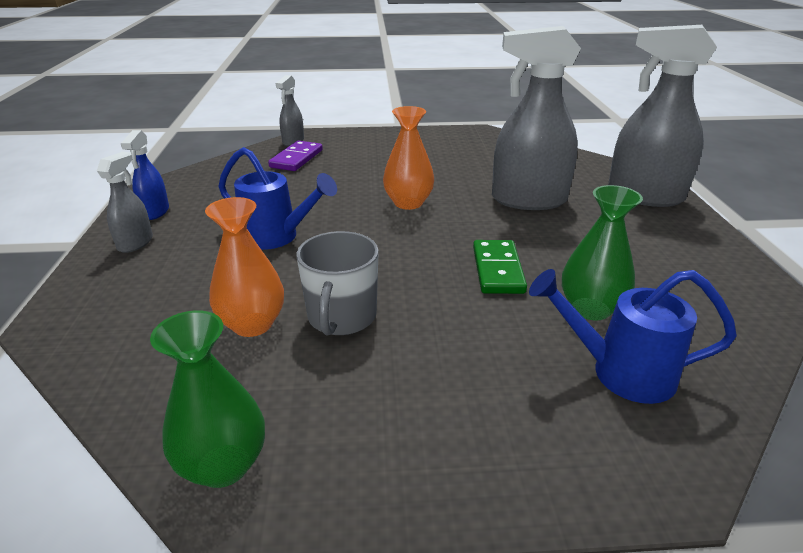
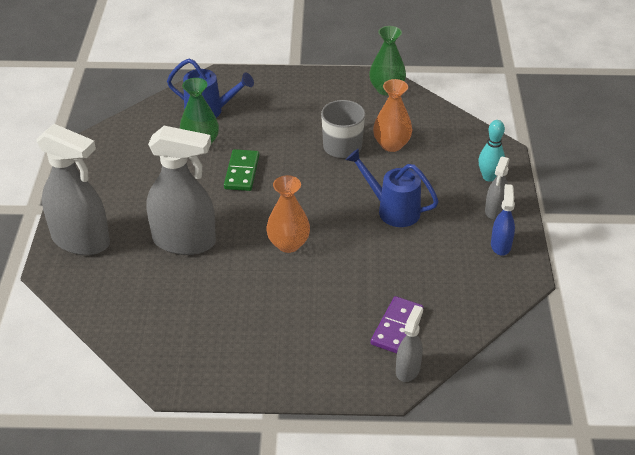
camera: 175 degrees left, 10 degrees up
none -> turquoise bowling pin [478,120,505,181]

